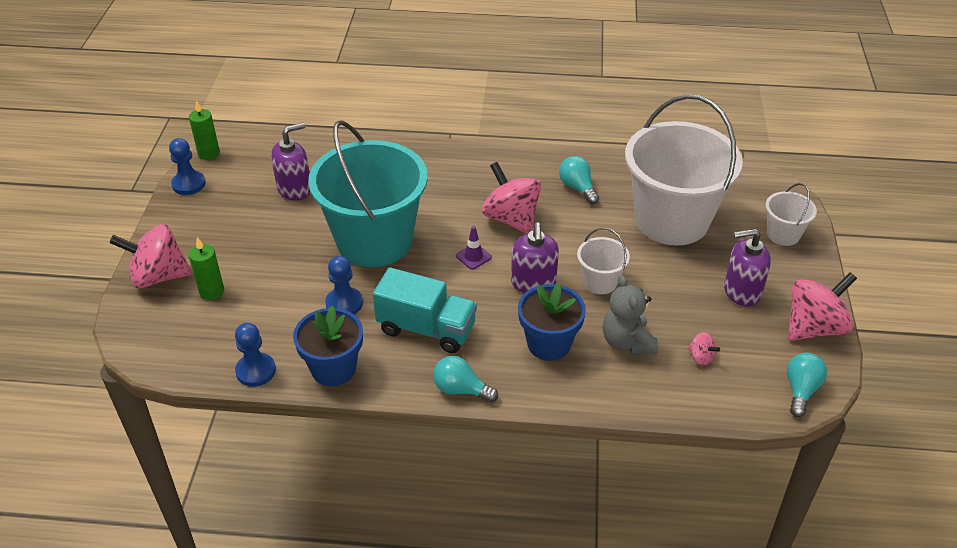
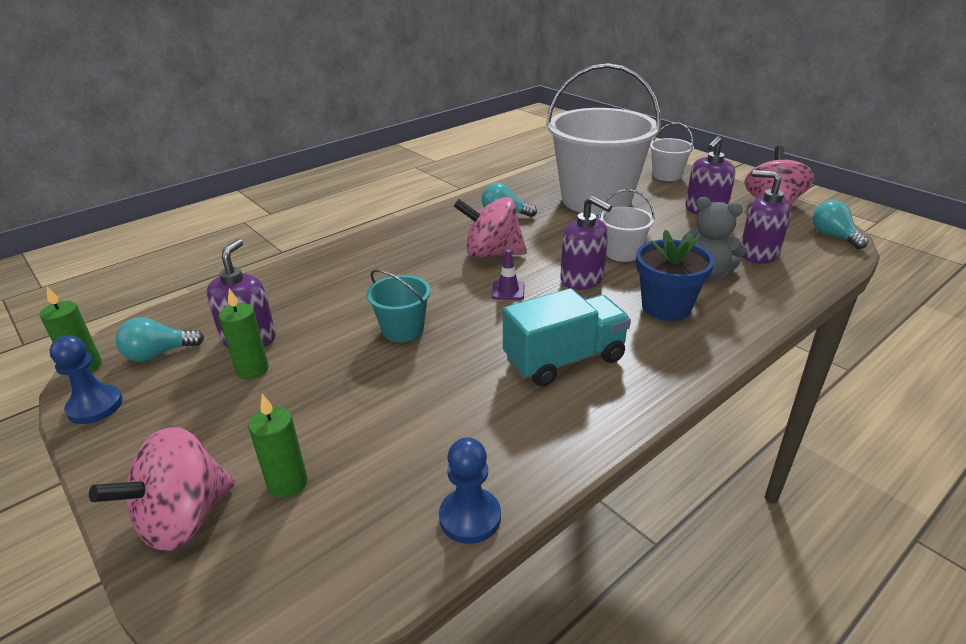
camera: 45 degrees left, 10 degrees down
blue flower pot [293,306,363,386] -> none
turquoise bucket [308,121,428,267] -> turquoise bucket [366,269,431,342], size x0.44
blue pawn [325,256,363,314] -> none
turquoise light bulb [433,356,498,402] -> turquoise light bulb moved to [115,317,204,362]
pink spinning top [688,332,720,365] -> purple soap dispenser [741,170,791,264]
none -> green candle [219,288,269,379]

